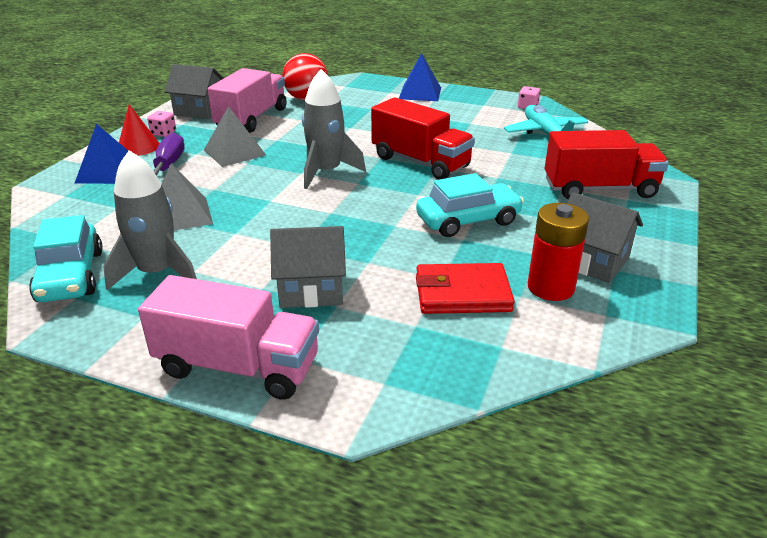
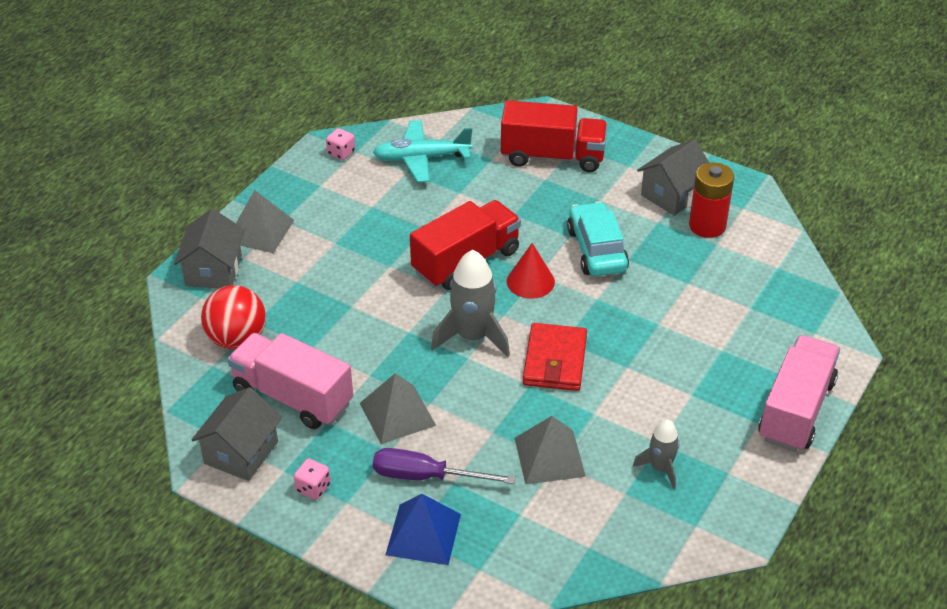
camera: 80 degrees left, 10 degrees up
turquoise car [29,215,103,302] -> none
grey rocket [103,150,197,290] -> grey rocket [633,420,680,489], size x0.58
red cone [119,104,160,156] -> red cone moved to [507,243,555,299]
grey house [270,226,346,308] -> grey house moved to [174,209,245,288]
blue pyramid [399,53,441,101] -> grey pyramid [236,190,294,253]
red wallet [416,263,515,314] -> red wallet moved to [523,323,587,391]
red truck [545,130,669,199] -> red truck turned 90 degrees clockwise [501,100,607,172]

